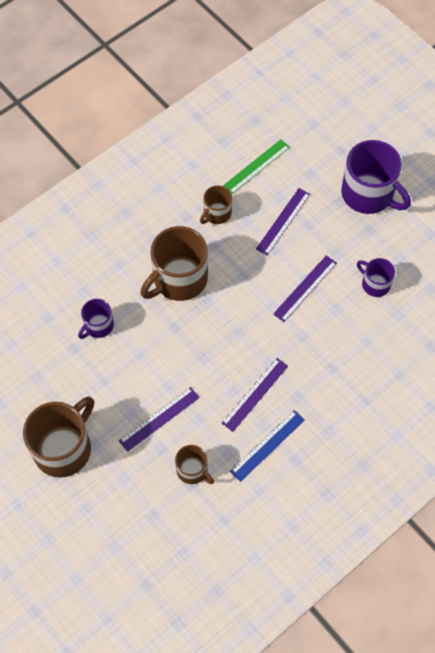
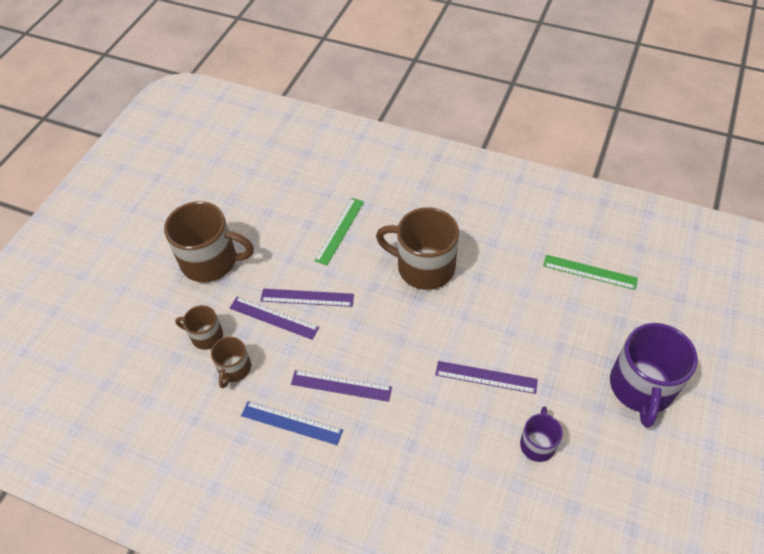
camera: 65 degrees right, 10 degrees down
purple mug [78,299,114,339] -> green ruler [314,198,364,265]
brown mug [200,185,232,224] -> brown mug moved to [175,305,223,350]
purple ruler [256,188,310,256] -> purple ruler moved to [260,289,354,307]

